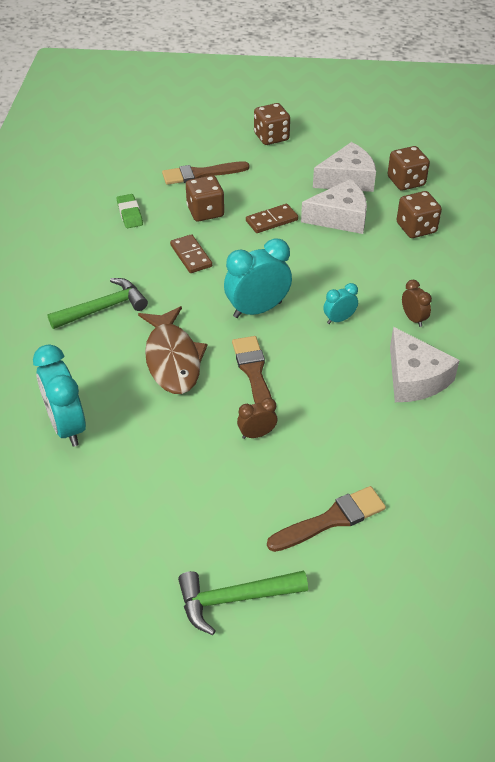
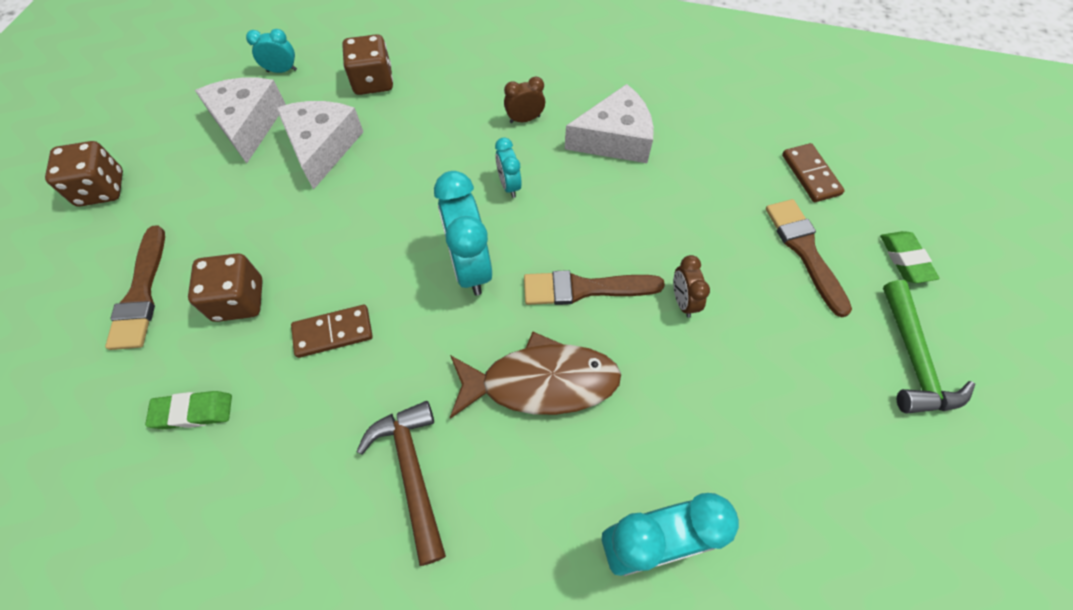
camera: 80 degrees left, 15 degrees up
green hammer [47,278,148,329] -> brown hammer [356,401,446,566]
brown domino [246,204,298,233] -> brown domino moved to [782,143,845,202]
brown dice [388,146,430,190] -> turquoise clock [246,29,297,73]
none -> green eraser [880,231,939,283]

